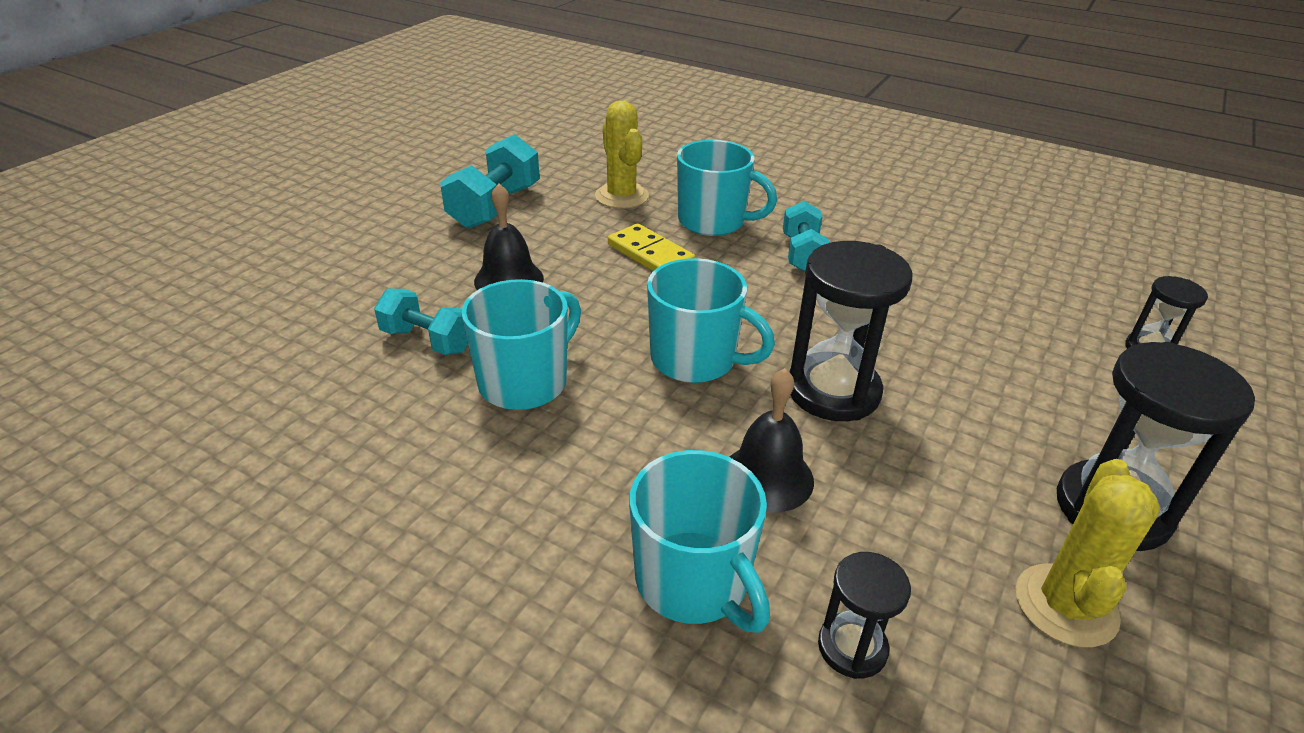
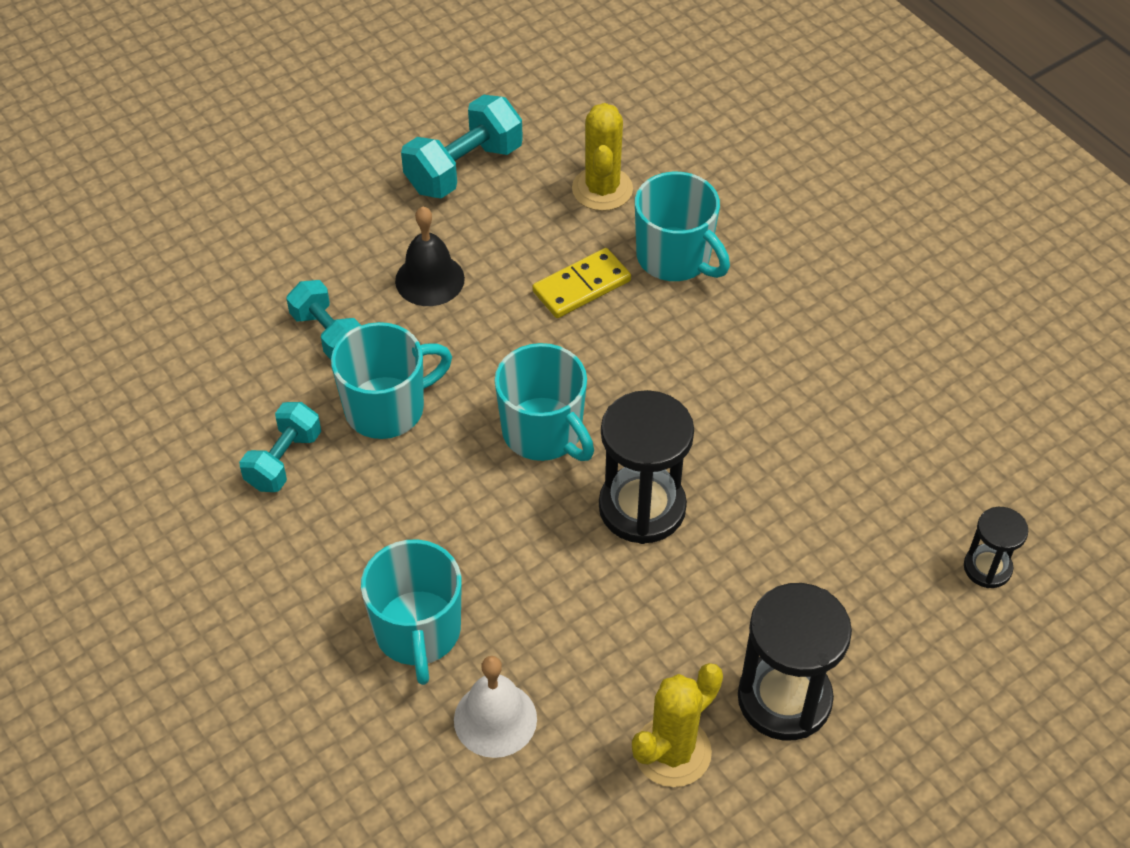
camera: 25 degrees right, 15 degrees up
yellow domino [608,223,695,271] -> yellow domino turned 75 degrees clockwise [532,248,631,318]
black bell [730,368,814,513] -> none
turquoise dumbbell [783,201,829,272] -> turquoise dumbbell moved to [239,402,321,492]
black hourglass [818,552,911,679] -> white bell [454,656,537,758]

